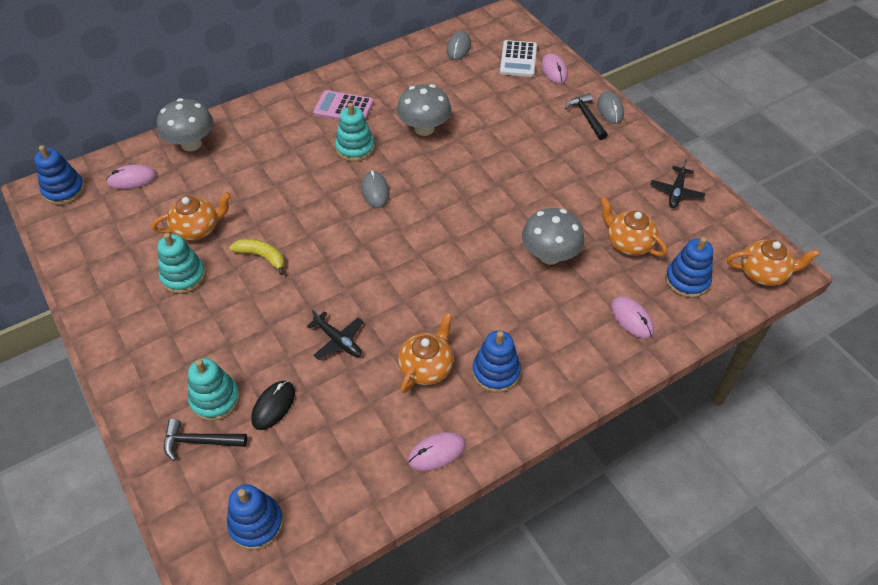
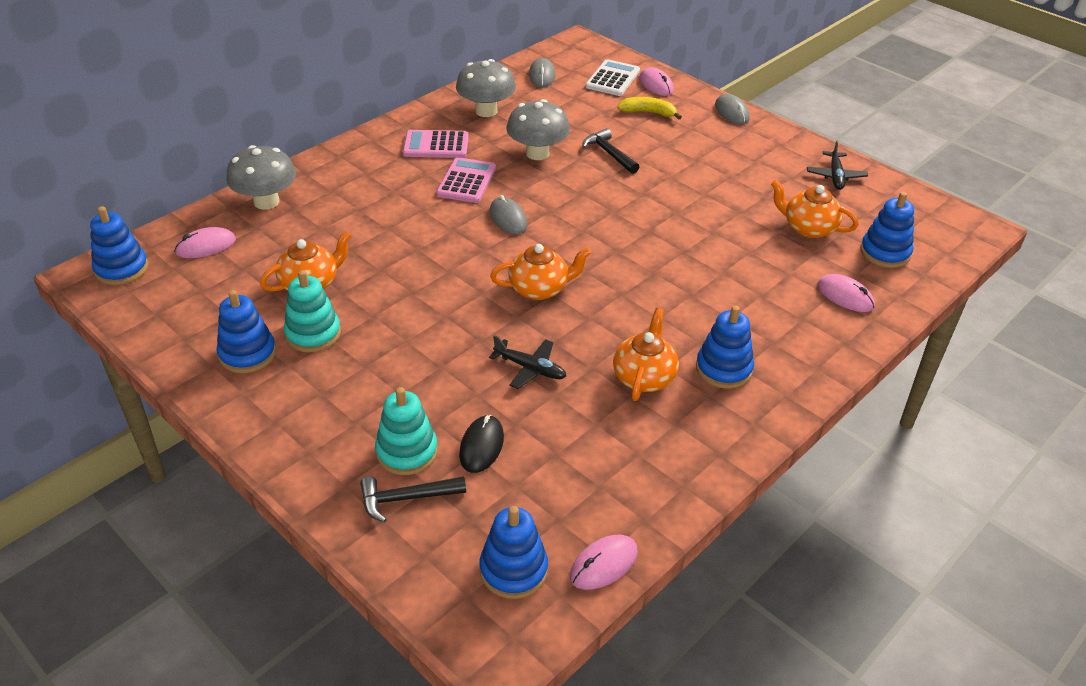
camera: 15 degrees left, 10 degrees down
yellow banana [229,239,285,275] -> yellow banana moved to [618,97,682,119]
turquoise stacking toy [335,103,375,162] -> pink calculator [436,157,496,203]
pink mouse [408,432,466,471] -> pink mouse moved to [570,535,638,590]
white calculator [500,40,537,77] -> white calculator turned 150 degrees counterclockwise [586,59,640,96]
grey mushroom [522,208,584,265] -> grey mushroom moved to [456,59,516,117]
black hammer [565,93,608,140] -> black hammer moved to [583,128,639,174]
orange teapot [727,240,820,286] -> orange teapot moved to [490,244,591,300]
none -> blue stacking toy [217,290,276,373]

